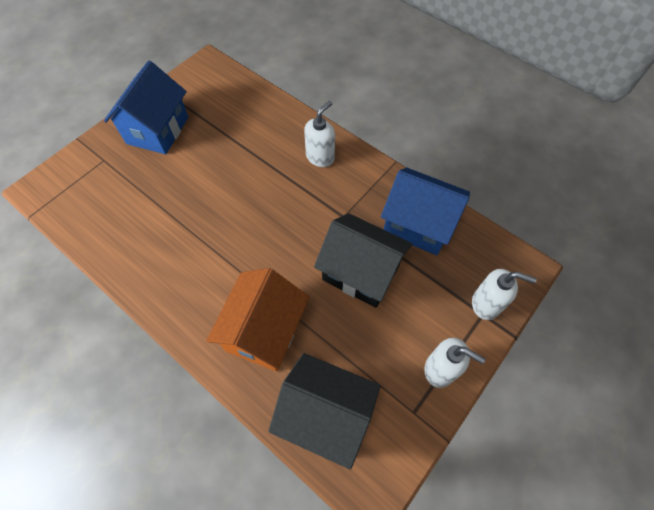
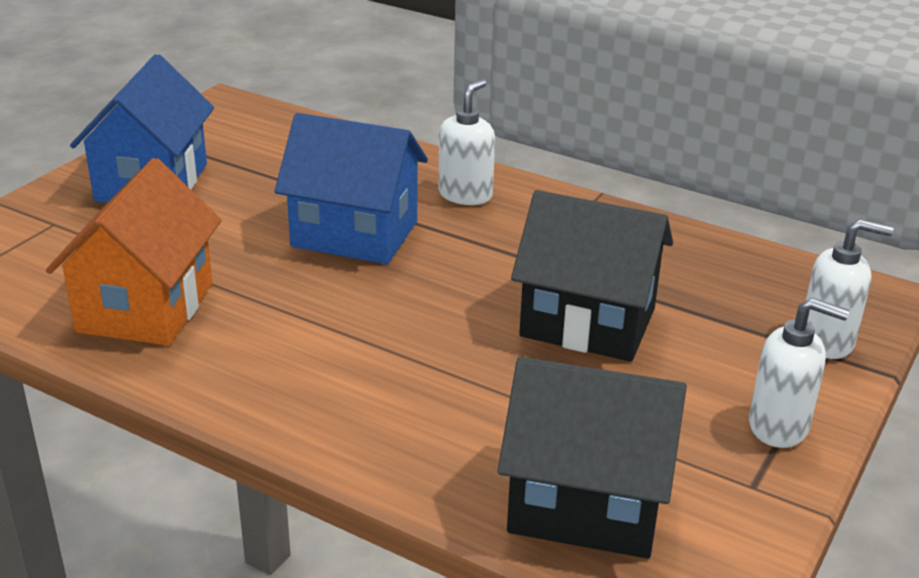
camera: 10 degrees left, 30 degrees down
orange house [206,268,309,371] -> orange house moved to [46,158,222,346]
blue house [381,168,470,255] -> blue house moved to [275,113,428,264]

